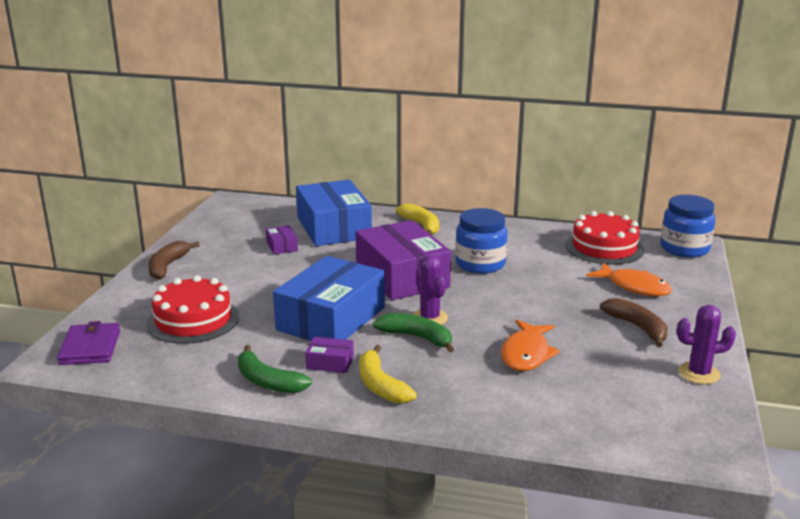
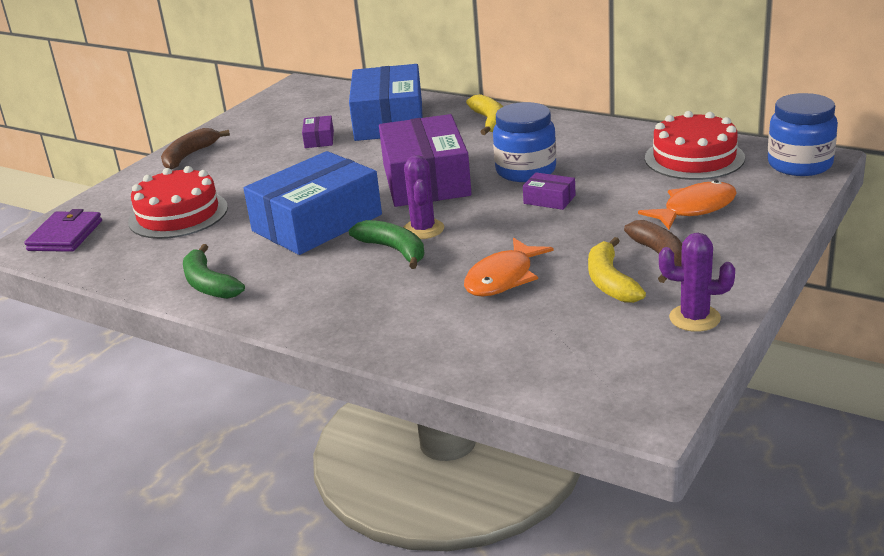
camera: 20 degrees right, 5 degrees up
purple box [305,337,354,373] -> purple box moved to [523,172,575,210]
yellow banana [359,345,417,404] -> yellow banana moved to [588,237,646,303]
orange fish [586,263,672,296] -> orange fish turned 90 degrees counterclockwise [638,180,737,229]

